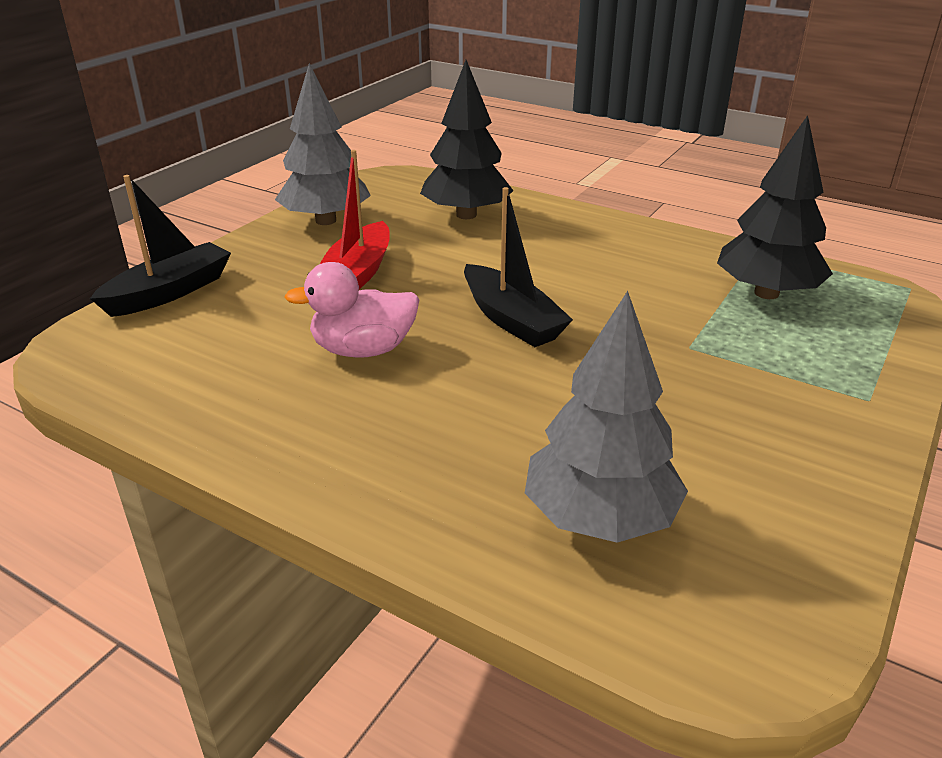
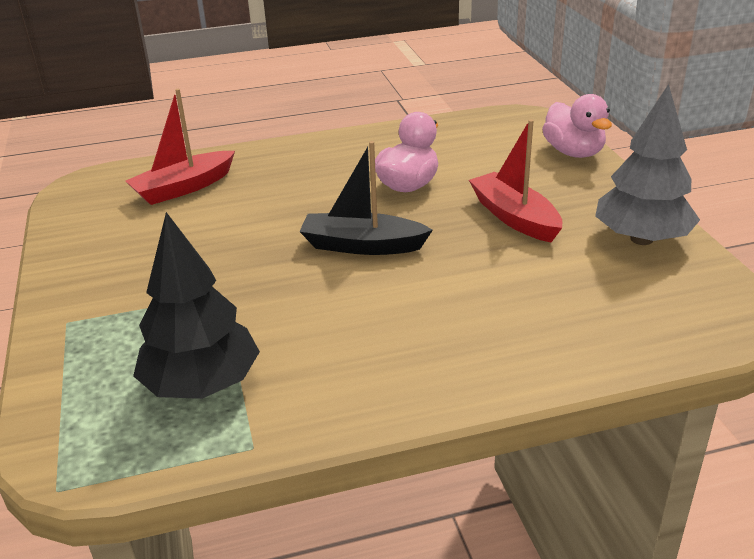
camera: 135 degrees right, 0 degrees up
black boat [90,175,231,317] -> pink duck [542,94,612,158]
black tree [420,60,513,219] -> none
grey tree [525,291,688,543] -> red boat [126,89,235,205]

